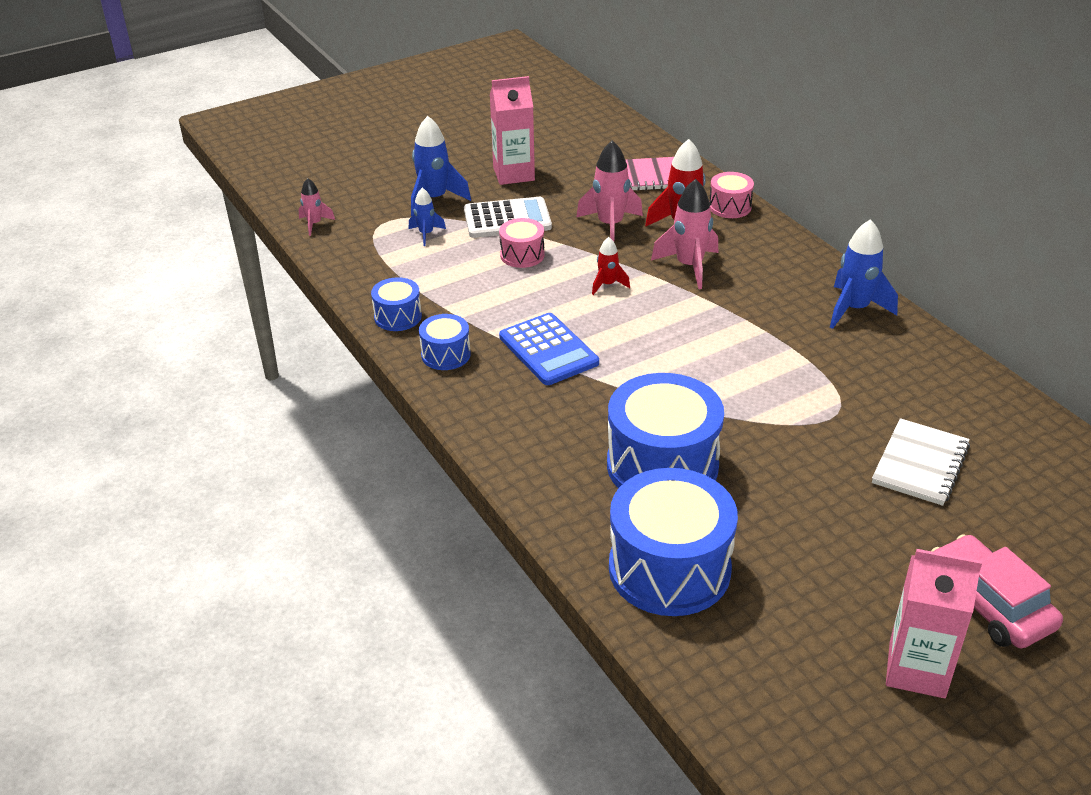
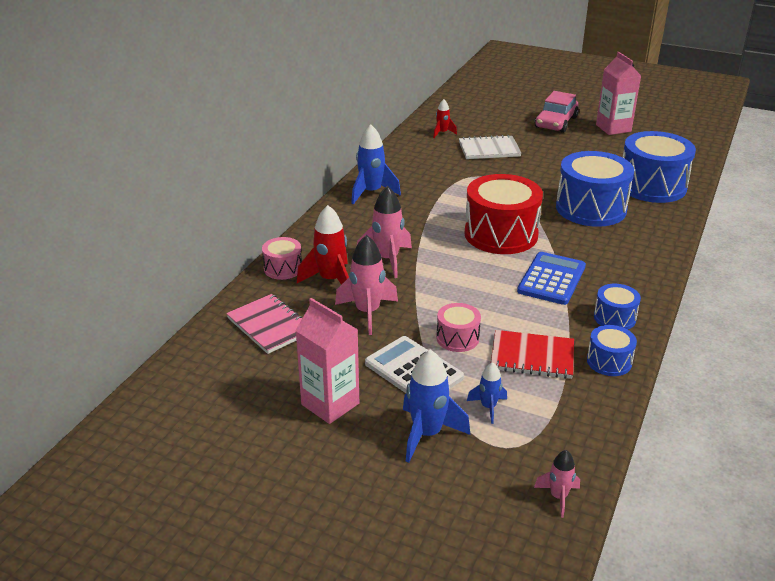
camera: 125 degrees left, 5 degrees down
red rocket [592,237,630,295] -> red rocket moved to [433,99,457,138]
none -> red drum [464,174,543,254]
none -> red notebook [491,330,574,379]

